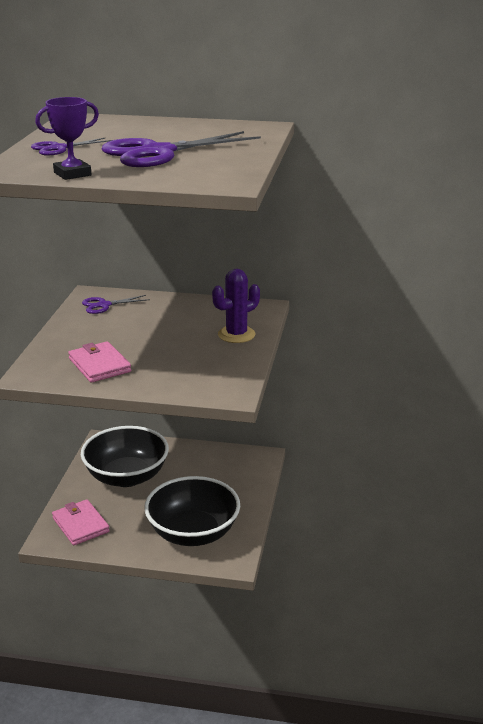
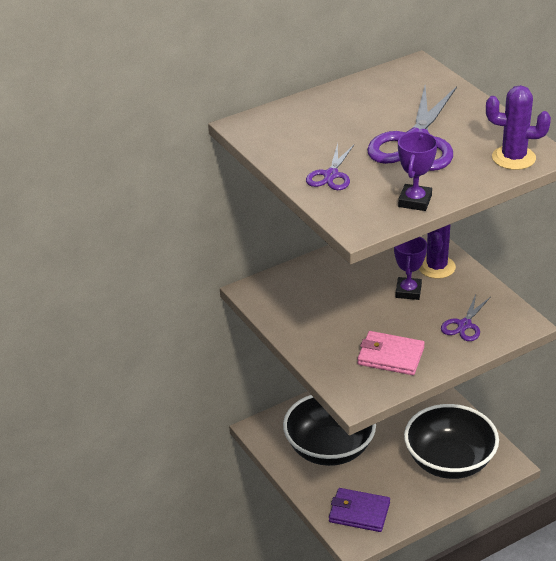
camera: 40 degrees left, 10 degrees up
pink wallet [52,499,110,545] -> purple wallet [329,488,390,532]
purple scissors [82,295,150,314] -> purple scissors moved to [441,294,491,341]
none -> purple trophy [394,237,427,300]
none -> purple cactus [486,85,551,170]

